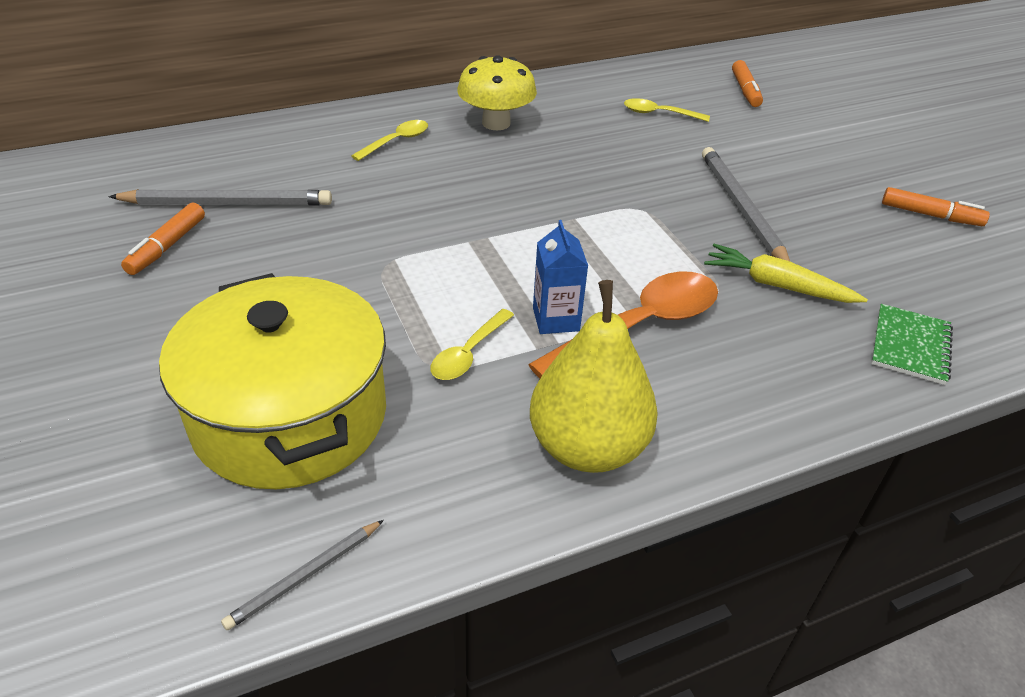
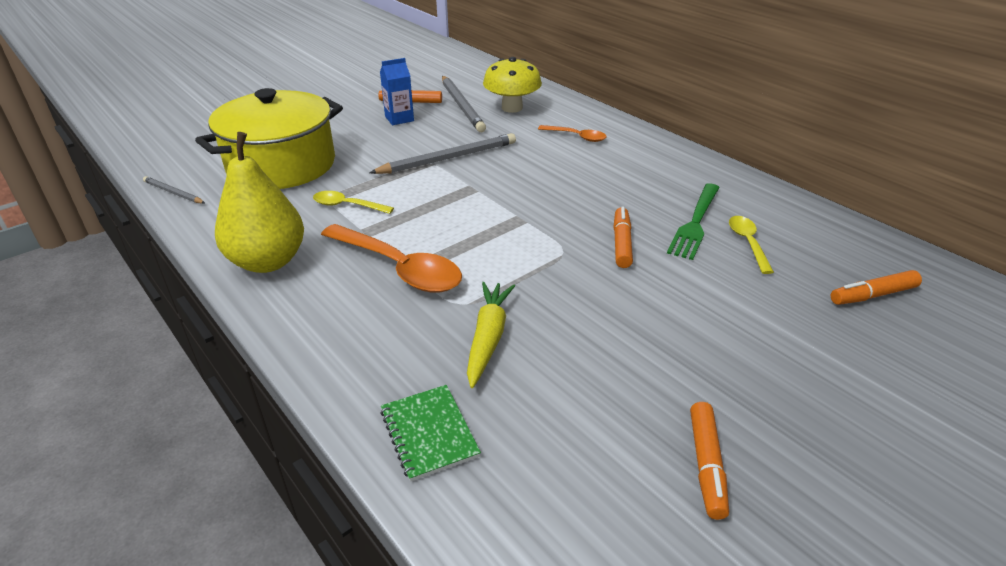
camera: 75 degrees right, 5 degrees down
yellow spoon [351,120,428,161] -> orange spoon [538,125,607,142]
yellow mushroom [457,55,537,130] -> yellow mushroom moved to [483,57,542,113]
blue carton [533,220,588,334] -> blue carton moved to [380,58,414,125]
grey pencil [702,147,790,261] -> grey pencil moved to [369,133,516,174]
green notebook [871,304,953,385] -> green notebook turned 60 degrees clockwise [380,385,481,482]
none -> orange marker [613,207,633,268]
none -> green fork [667,183,720,260]

